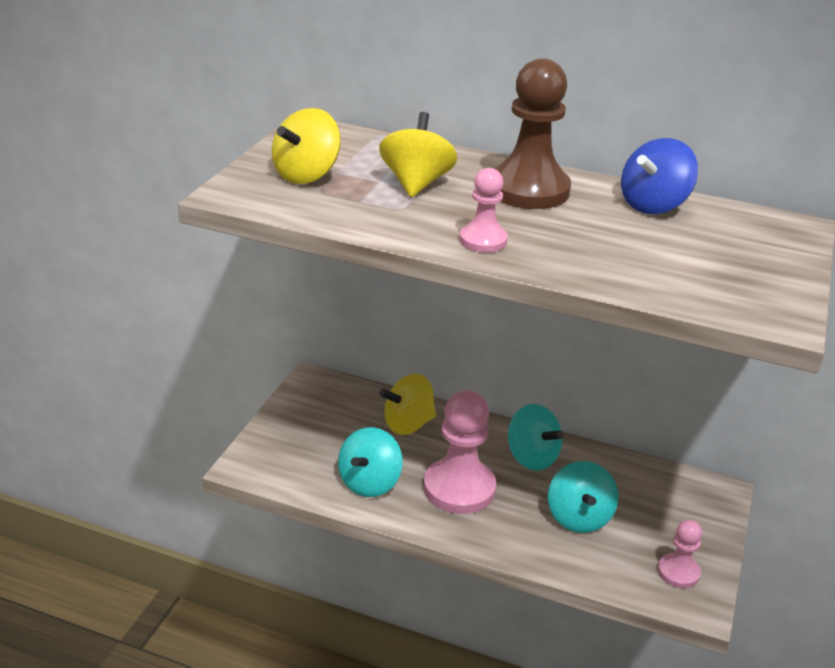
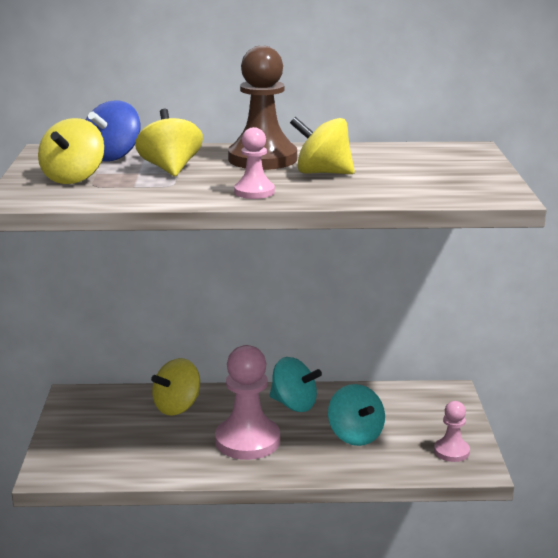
camera: 20 degrees left, 10 degrees down
turquoise spinning top [338,427,403,497] -> none
blue spinning top [621,138,698,214] -> blue spinning top moved to [86,101,140,162]
none -> yellow spinning top [290,117,355,174]

